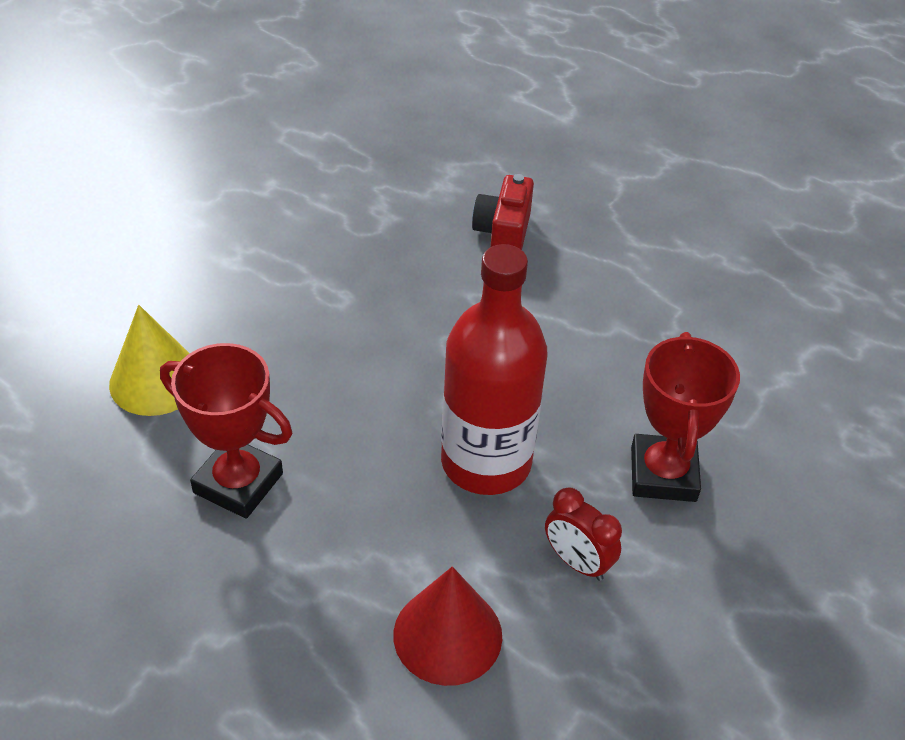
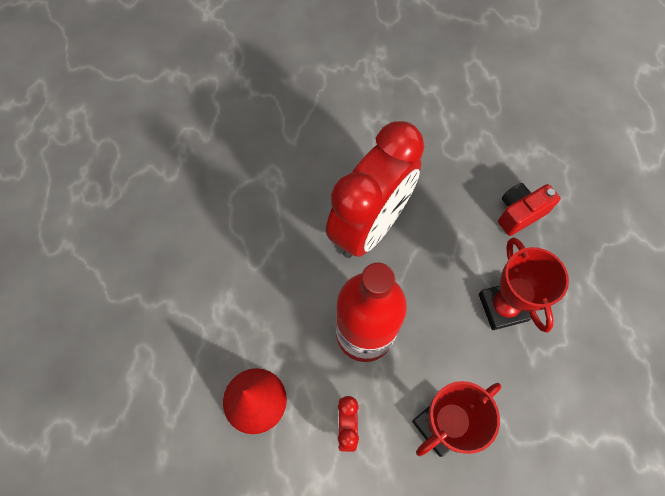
camera: 50 degrees right, 20 degrees up
yellow cone [109,305,190,416] -> none
red trophy [160,343,292,519] -> red trophy moved to [479,238,569,333]
none -> red clock [326,121,424,258]

